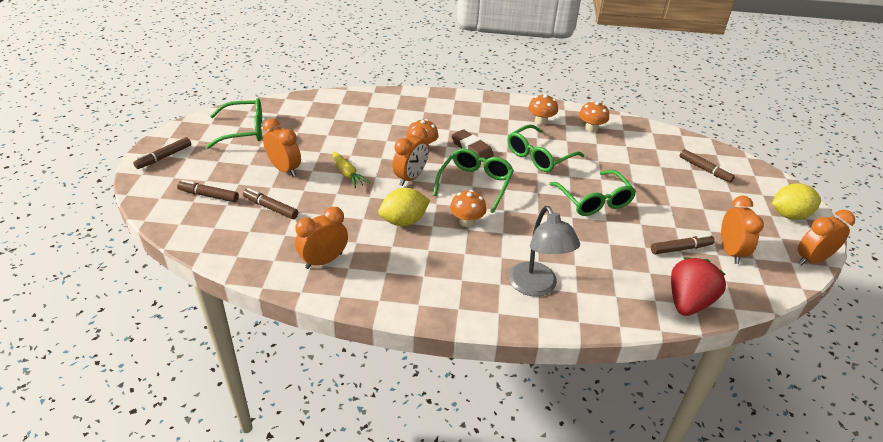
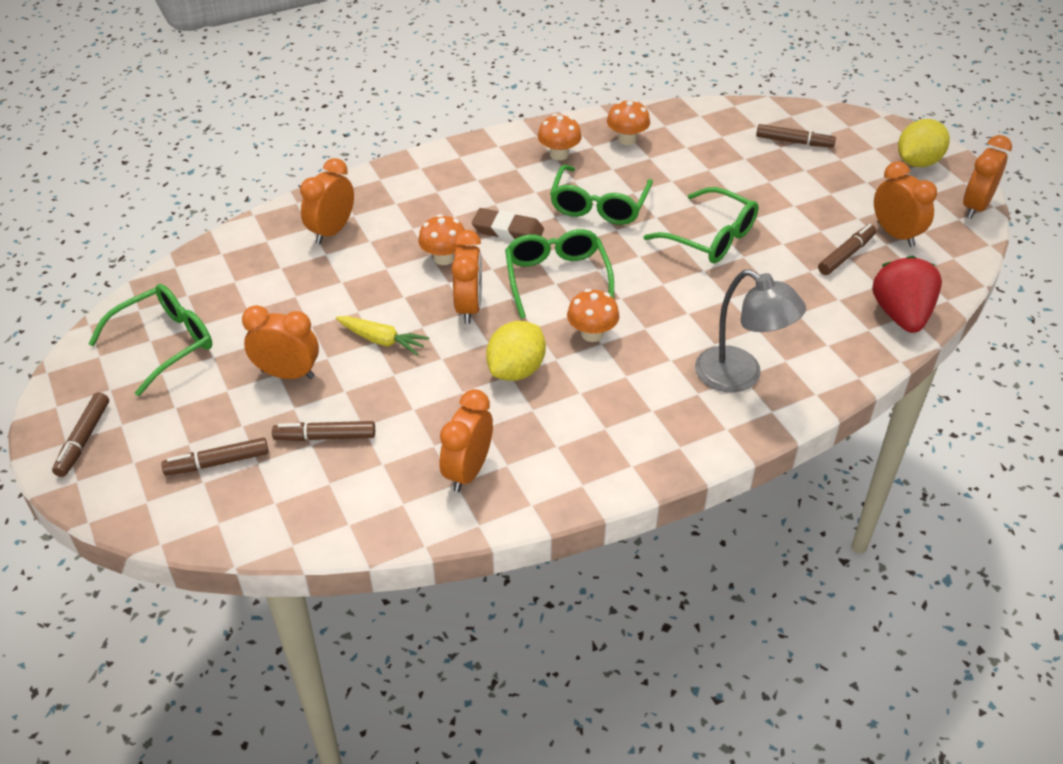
camera: 30 degrees left, 5 degrees up
none -> orange clock [300,158,354,244]

